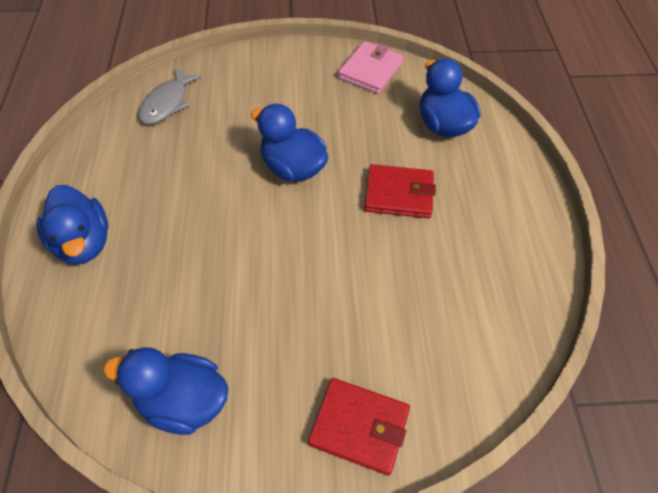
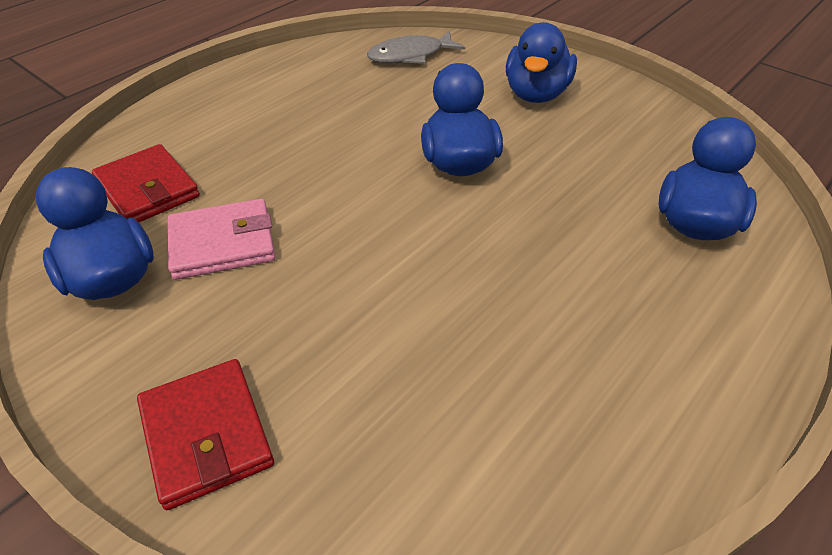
camera: 45 degrees right, 10 degrees down
blue duck [36,185,108,264] -> blue duck moved to [506,22,577,103]
pink wallet [338,41,404,94] -> pink wallet moved to [168,199,275,280]
red wallet [364,164,436,218] -> red wallet moved to [92,144,200,222]

